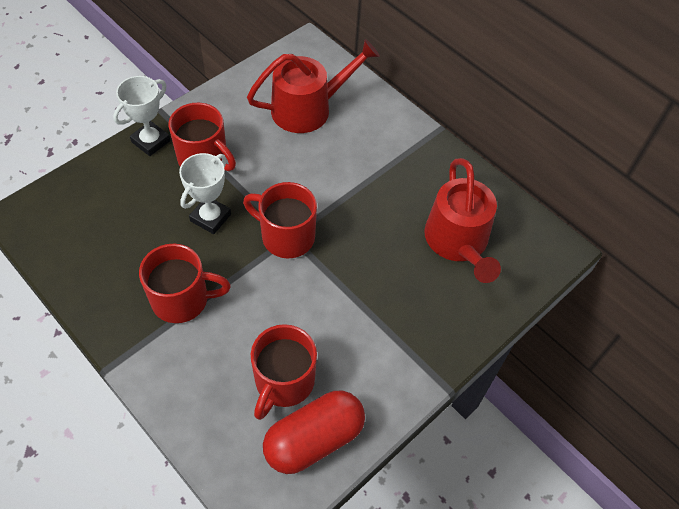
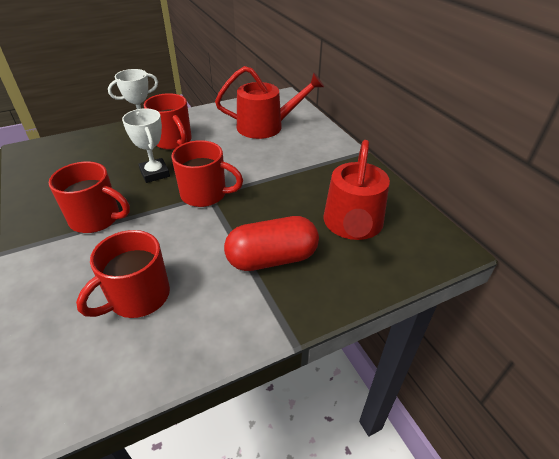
camera: 20 degrees right, 15 degrees down
white trophy [179,153,231,234] -> white trophy turned 75 degrees counterclockwise [122,108,170,183]
red mug [243,182,317,258] -> red mug turned 150 degrees clockwise [171,140,243,207]
red capsule [263,391,365,474] -> red capsule moved to [224,216,319,271]

